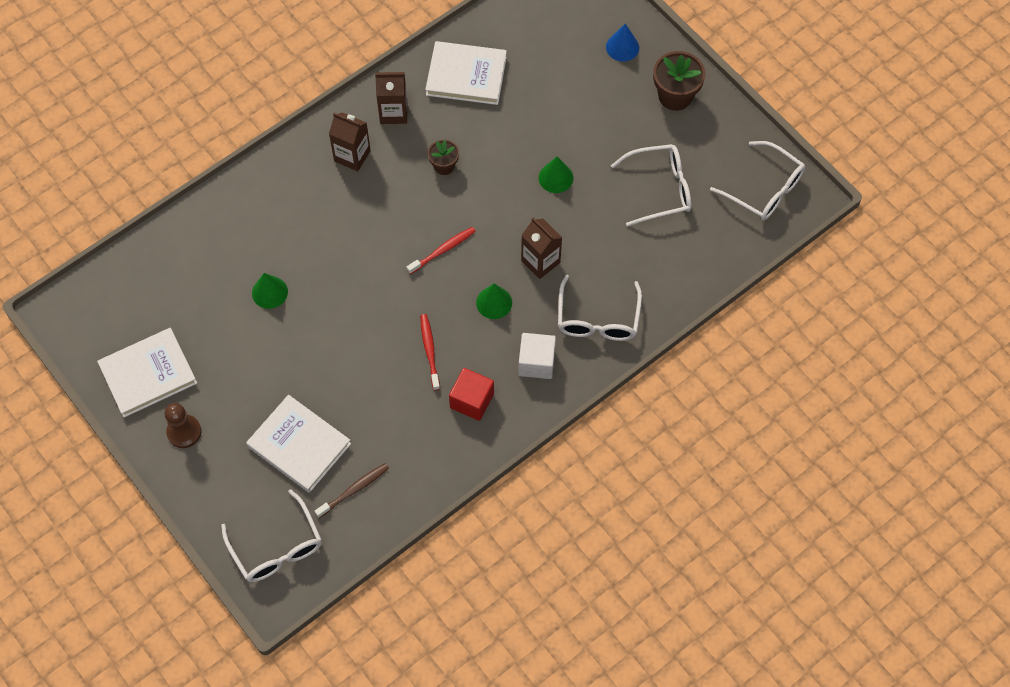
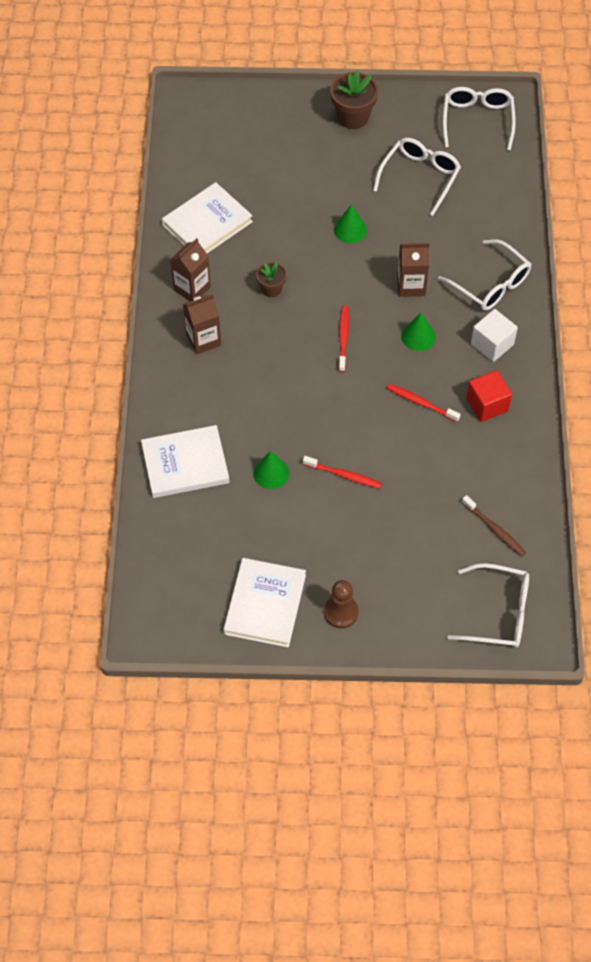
camera: 50 degrees left, 5 degrees down
white book [246,395,351,493] -> white book moved to [141,425,230,498]
brown toothbrush [315,463,389,518] -> brown toothbrush turned 135 degrees clockwise [462,495,526,557]
blue cone [606,23,639,62] -> none
white glasses [710,141,805,221] -> white glasses turned 75 degrees counterclockwise [443,87,516,150]
none -> red toothbrush [303,456,382,489]

